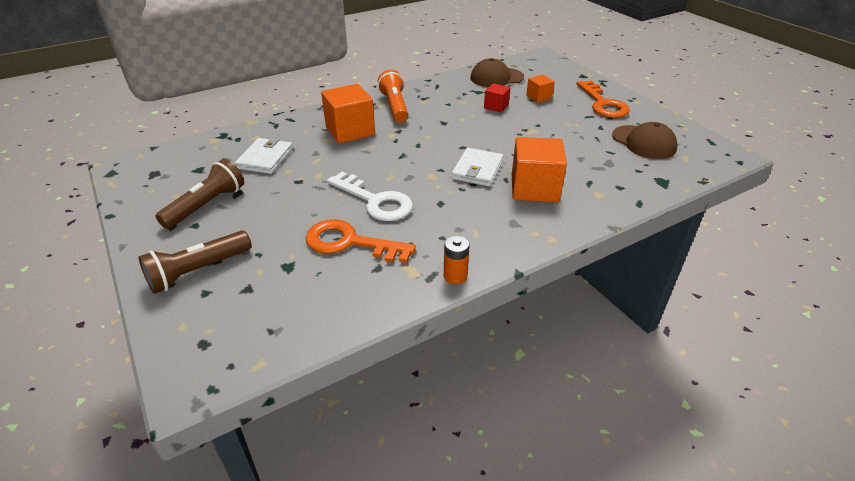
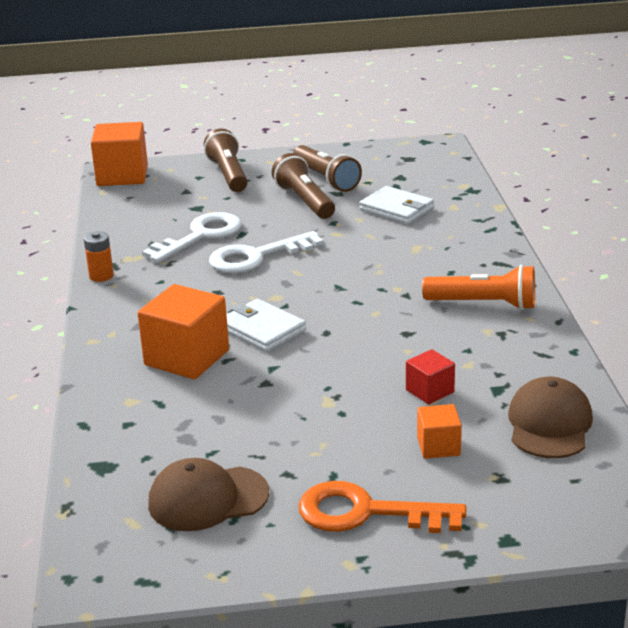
camera: 115 degrees right, 10 degrees down
orange key [305,219,416,263] -> white key [142,212,241,263]
orange cube [321,84,375,144] -> orange cube moved to [91,122,148,186]
none -> brown flashlight [272,153,335,219]

